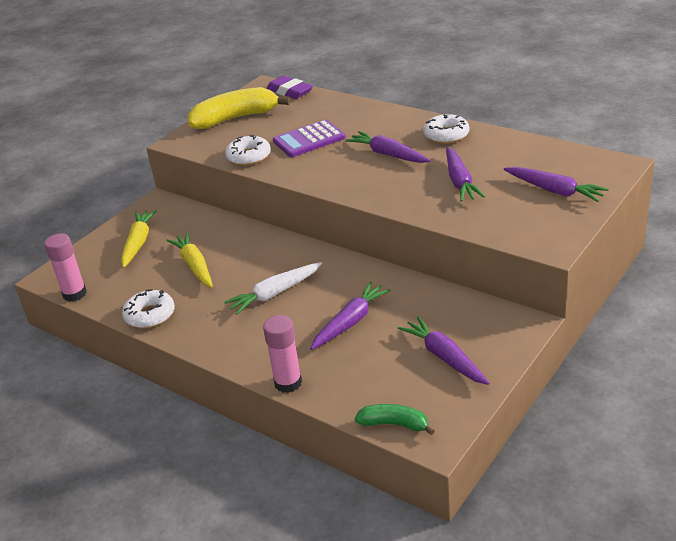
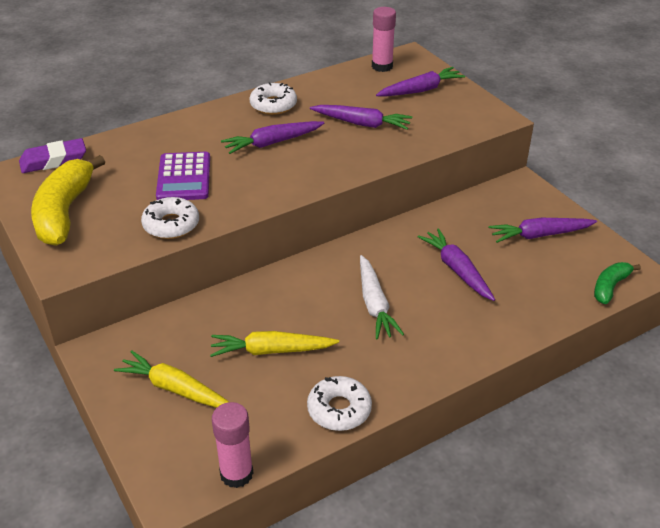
camera: 70 degrees left, 5 degrees up
pink glue stick [263,315,302,393] -> pink glue stick moved to [372,7,396,72]

